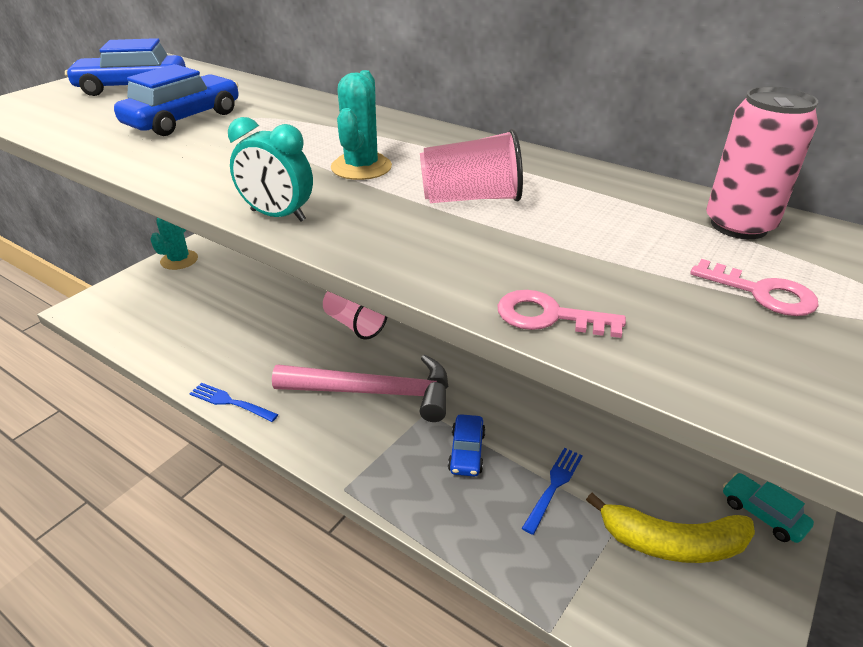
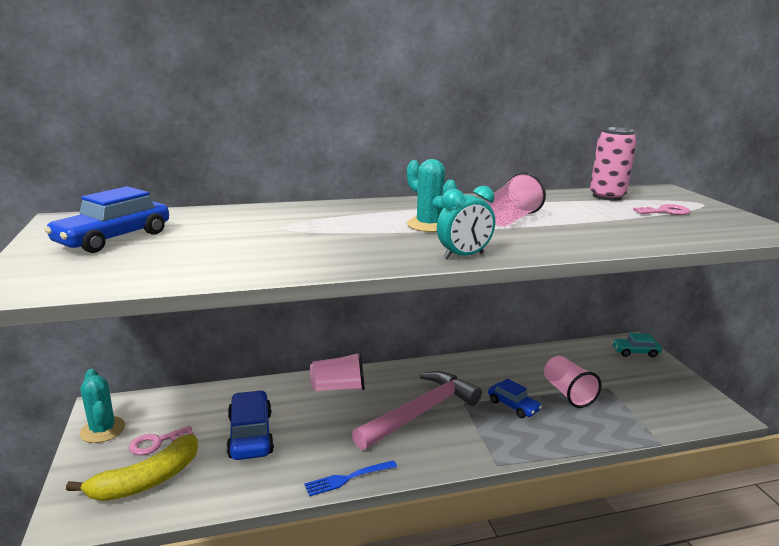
camera: 50 degrees left, 15 degrees down
blue car [114,64,238,136] -> blue car moved to [226,390,274,460]
pink key [498,290,626,338] -> pink key moved to [129,425,194,455]
blue fork [522,448,583,535] -> pink cup [544,356,602,408]
yellow banana [586,493,755,563] -> yellow banana moved to [66,434,198,501]

